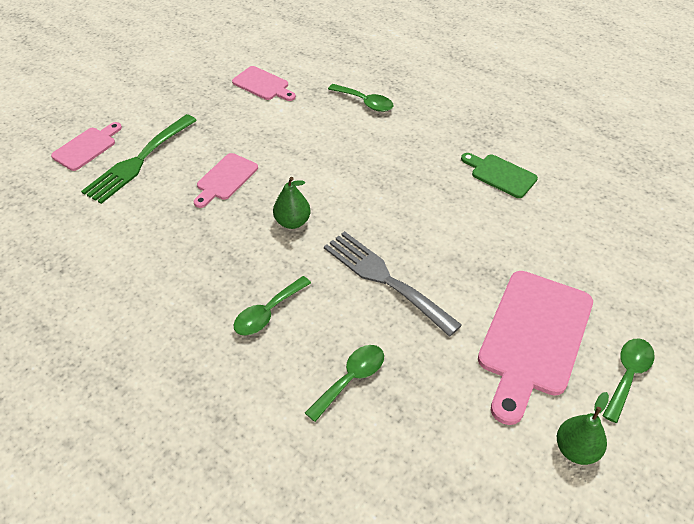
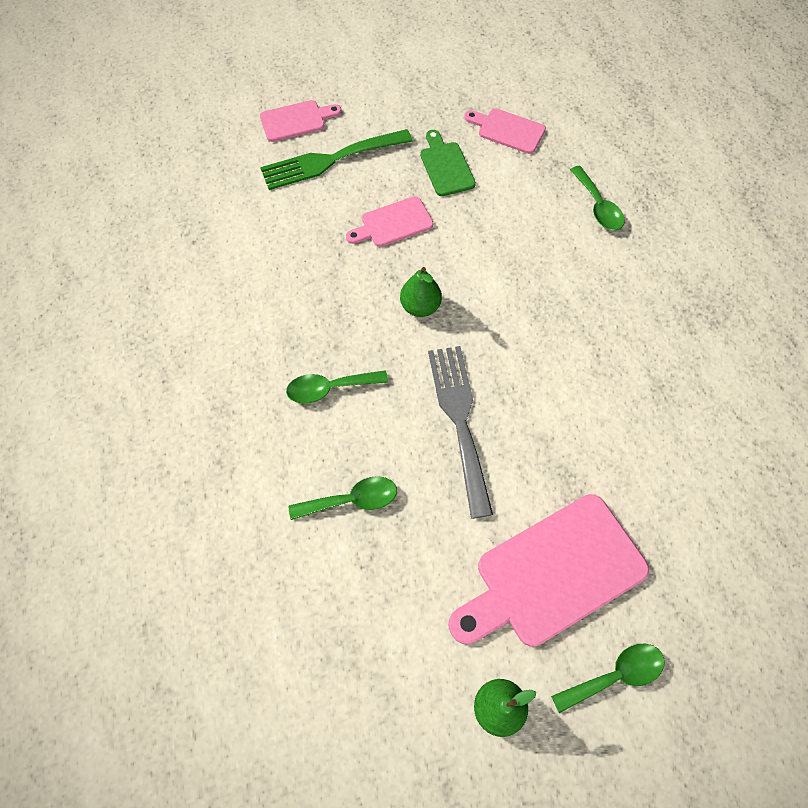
camera: 35 degrees right, 15 degrees up
pink cutting board [232,66,296,101] -> pink cutting board turned 135 degrees clockwise [464,108,546,154]
green cutting board [461,153,538,198] -> green cutting board moved to [420,130,476,196]

